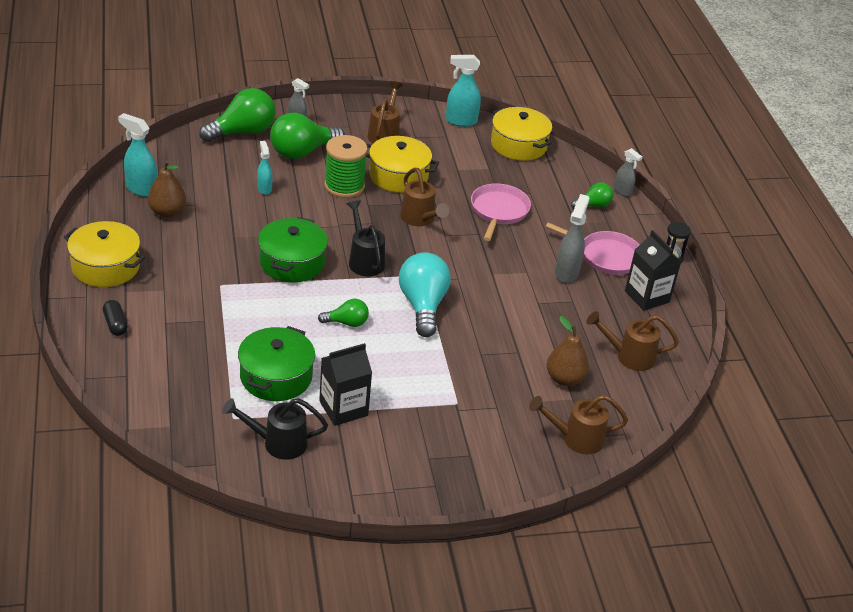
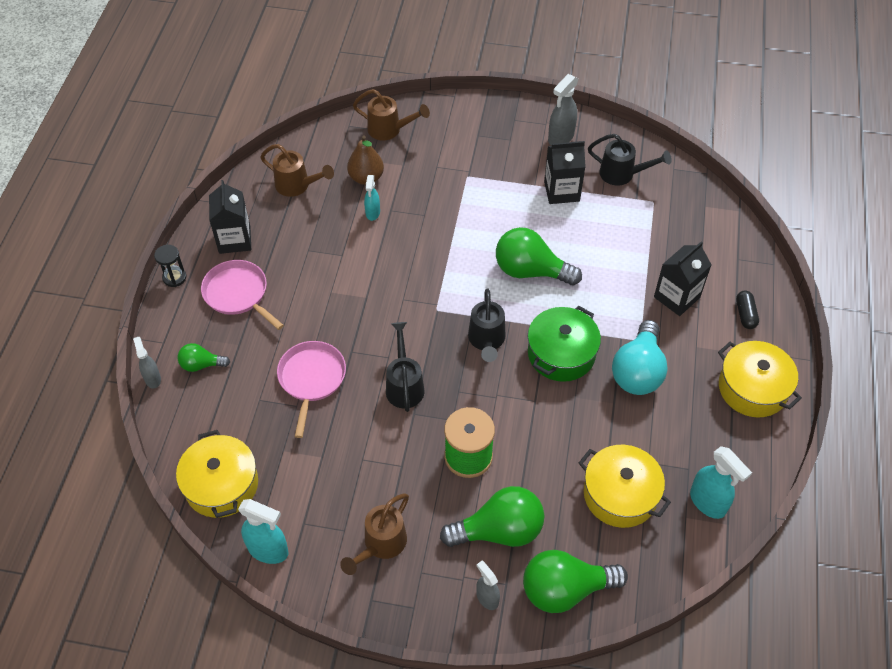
camera: 155 degrees left, 15 degrees up
brown pear [148,161,186,218] -> none
green pot [238,326,315,401] -> none
turquoise spray bottle [257,141,273,195] -> turquoise spray bottle moved to [364,175,380,221]
green light bulb [318,299,369,327] -> green light bulb [496,227,582,285], size x1.87
yellow pot [366,136,439,193] -> yellow pot moved to [579,445,671,528]
turquoise light bulb [399,252,451,337] -> turquoise light bulb moved to [612,320,668,395]
brown watering can [400,168,449,226] -> black watering can [386,322,424,412]
pink pan [471,183,531,241] -> pink pan turned 150 degrees clockwise [277,341,346,438]
grey spray bottle [555,194,590,283] -> grey spray bottle moved to [548,74,578,146]
none -> black carton [654,242,712,316]

